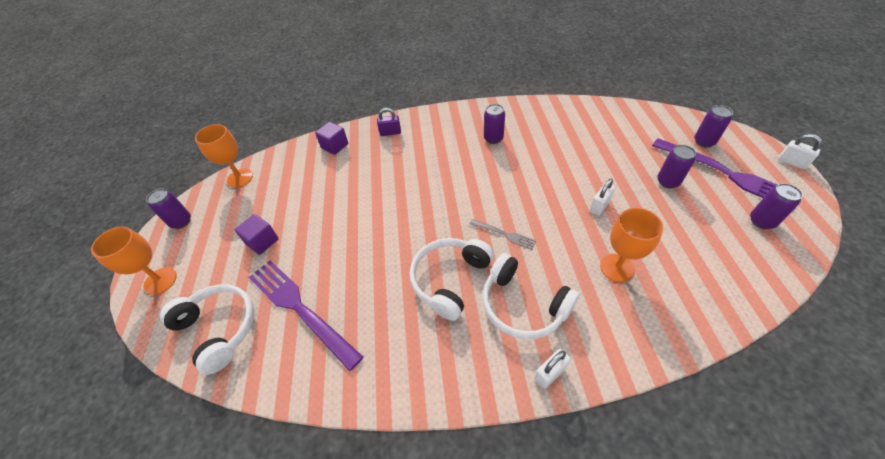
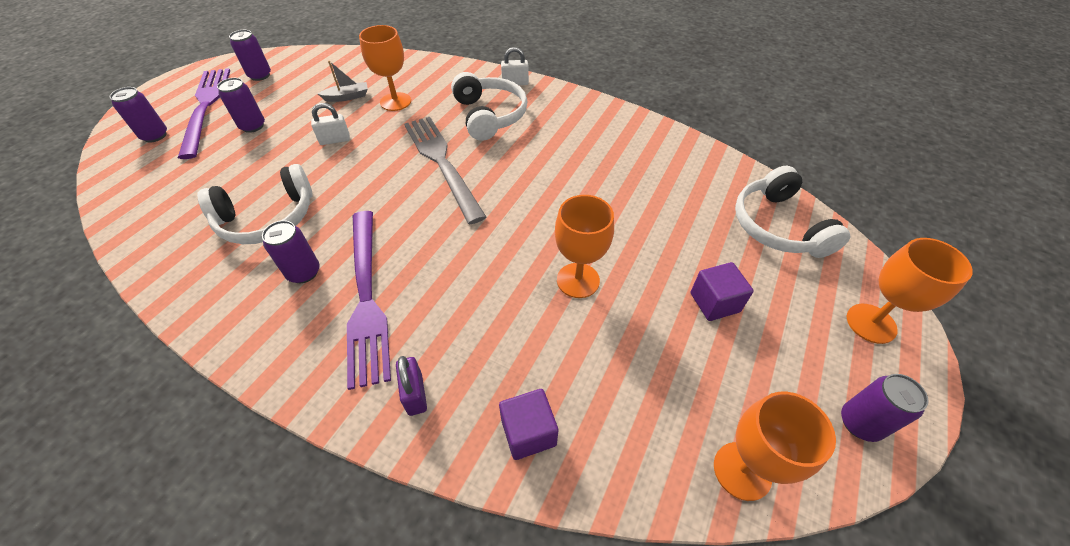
camera: 150 degrees left, 0 degrees up
purple fork [249,260,363,371] -> purple fork moved to [347,211,391,390]
purple padlock [377,108,401,136] -> purple padlock turned 45 degrees clockwise [396,356,427,416]
white headphones [410,238,494,321] -> white headphones moved to [197,164,312,244]
grey fork [469,219,537,250] -> grey fork [404,117,486,224], size x2.13
white padlock [778,134,822,169] -> none
none -> grey boat [318,61,368,102]
none -> orange goblet [555,195,614,298]

